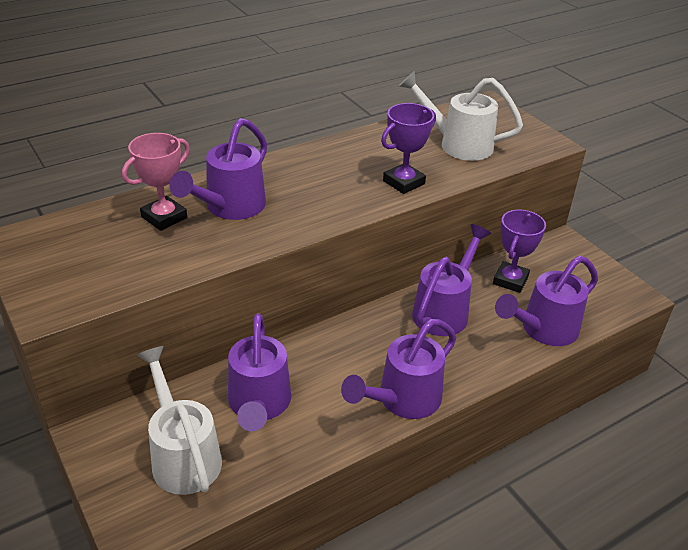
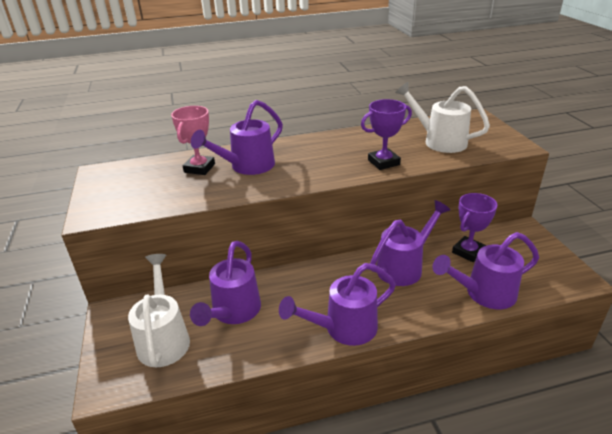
camera: 20 degrees right, 5 degrees down
pink trophy [122,133,190,231] -> pink trophy turned 45 degrees counterclockwise [171,106,215,175]

